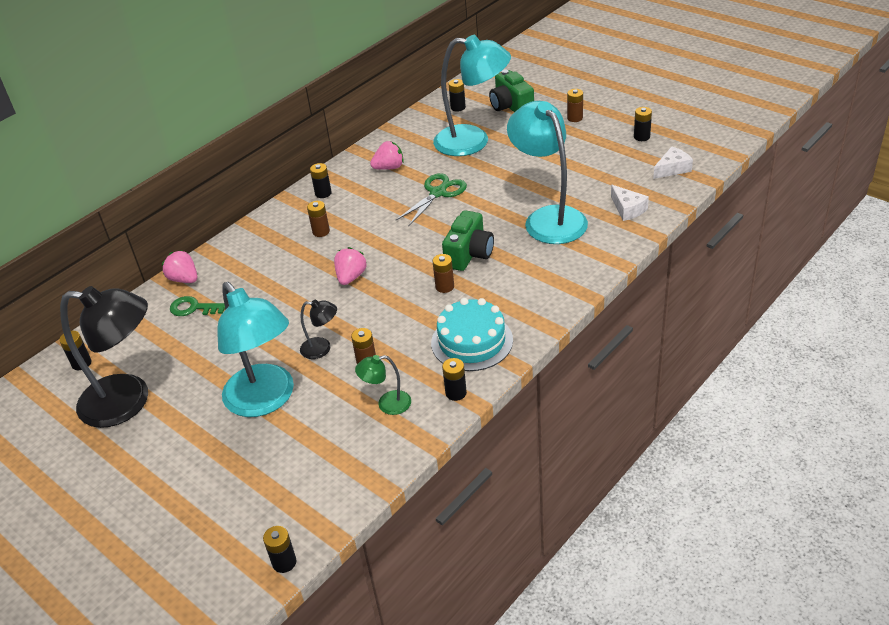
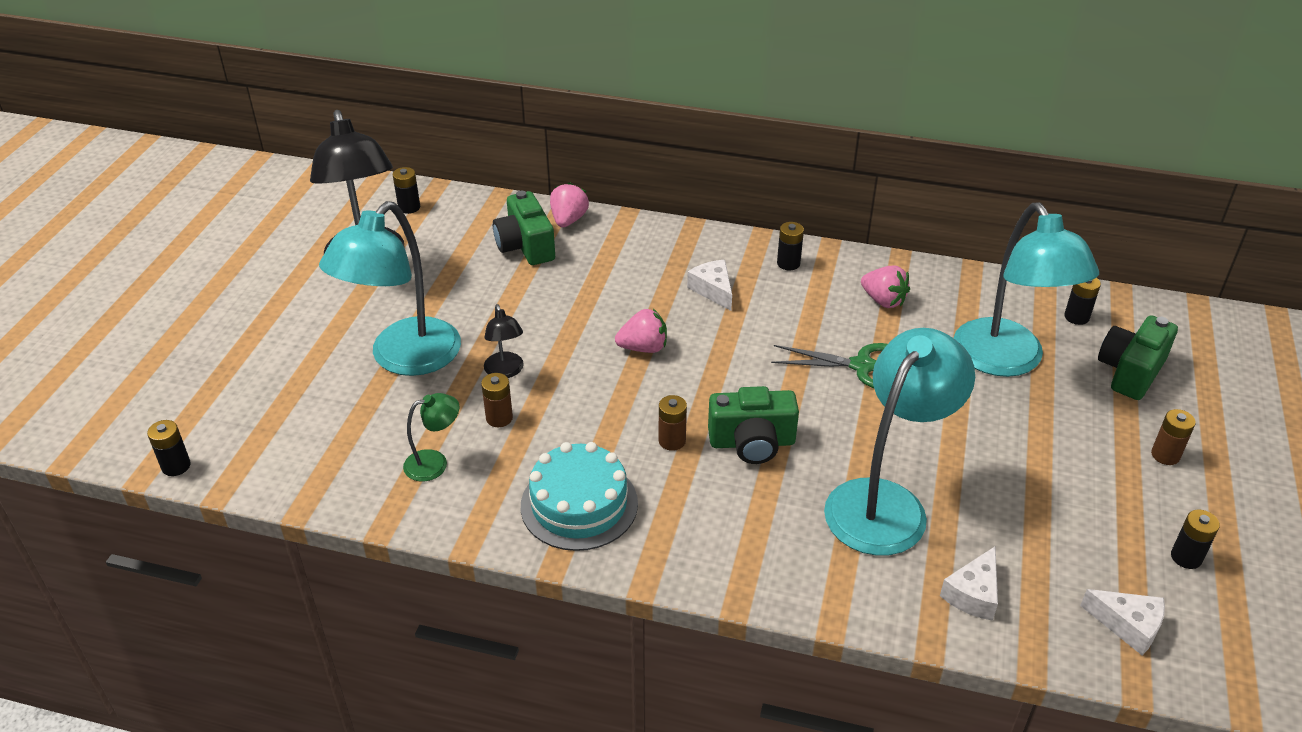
camera: 60 degrees right, 0 degrees up
green key [170,296,225,316] -> green camera [493,191,555,265]
brown battery [307,201,330,237] -> white cheese [687,260,732,311]
green lamp [355,355,411,415] -> green lamp turned 105 degrees clockwise [403,393,459,481]
black battery [442,358,467,401] -> none

